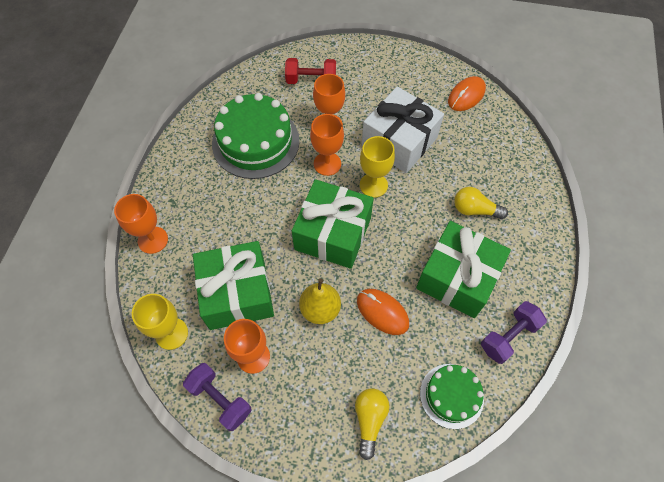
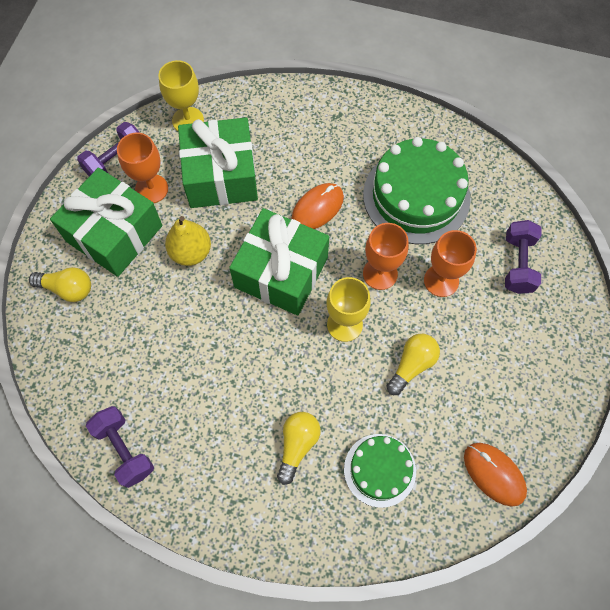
camera: 95 degrees right, 5 degrees up
orange goblet [114,194,168,254] -> none
red dumbbell [285,58,336,84] -> purple dumbbell [505,220,541,294]
orange mouse [357,289,409,335] -> orange mouse moved to [292,183,344,229]
white gift [362,87,444,173] -> yellow light bulb [386,334,440,395]
green gift [416,221,511,318] -> green gift moved to [50,168,162,277]
green cake [420,364,484,429] -> green cake moved to [344,434,416,508]

